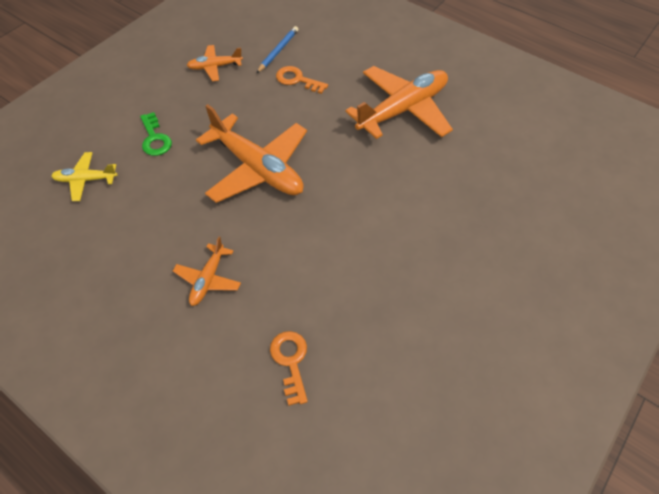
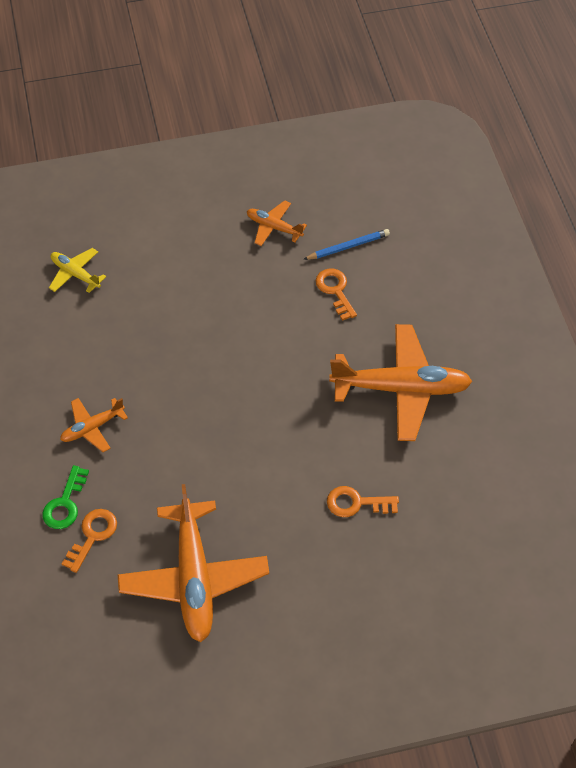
camera: 40 degrees right, 0 degrees up
green key [140,112,172,156] -> green key moved to [42,465,89,529]
orange plane [196,104,307,203] -> orange plane moved to [118,484,269,642]
none -> orange key [327,486,399,517]

